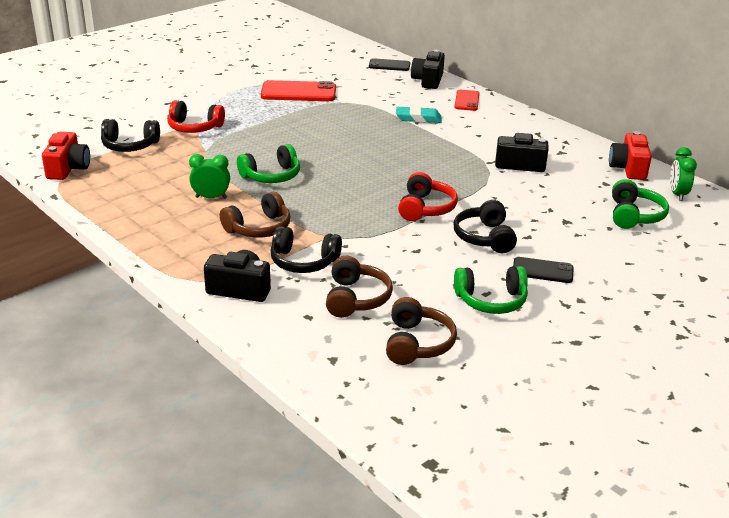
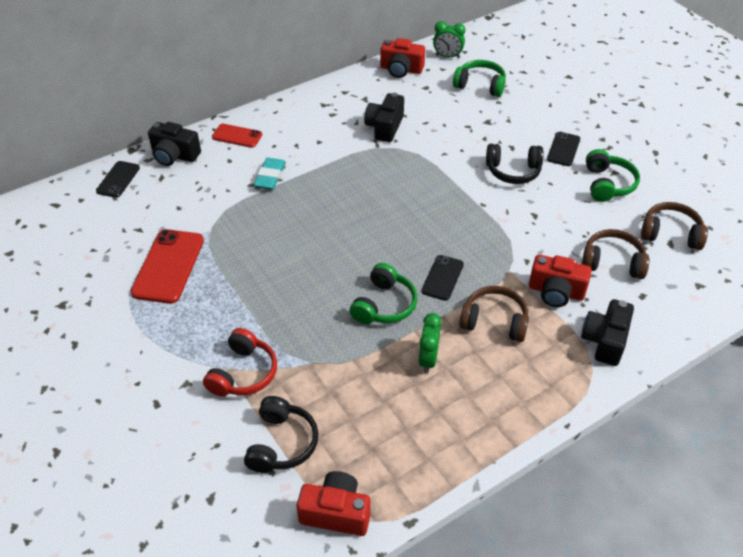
camera: 80 degrees left, 15 degrees up
brown headphones [220,192,290,238] -> brown headphones turned 45 degrees counterclockwise [459,286,529,342]
green headphones [237,144,300,183] -> green headphones turned 45 degrees clockwise [350,263,417,324]
black headphones [271,226,342,273] -> red camera [529,255,592,307]
red headphones [398,172,458,221] -> none
none -> black phone [422,255,464,301]

